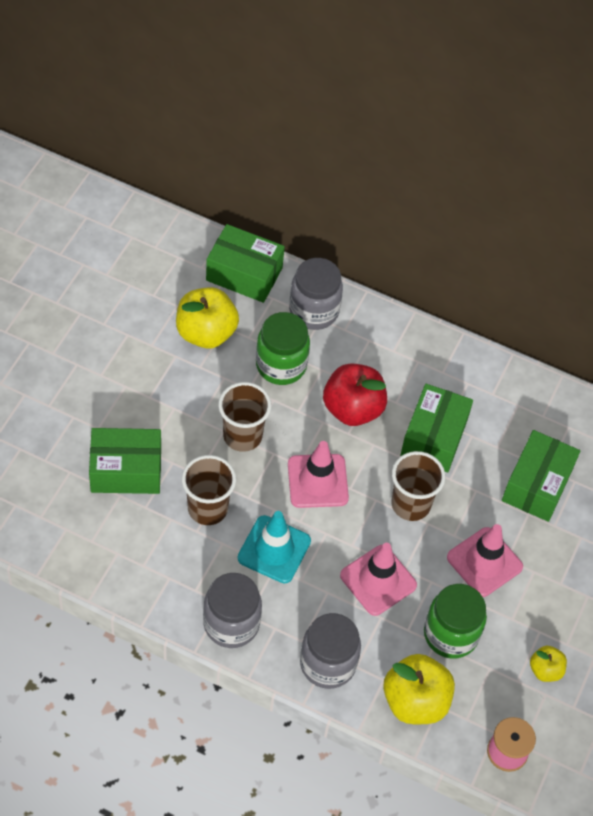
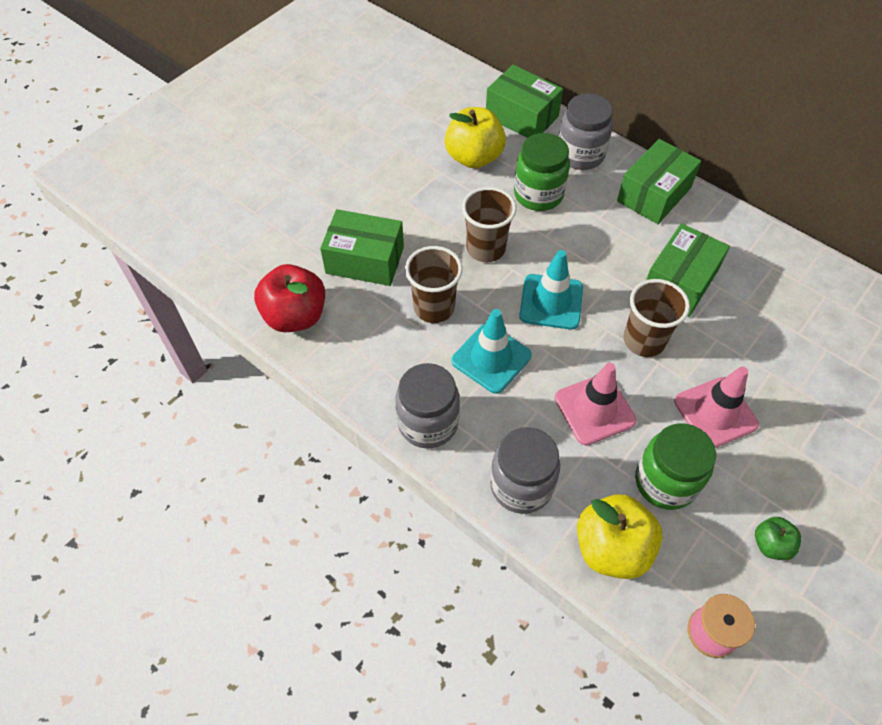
camera: 20 degrees right, 0 degrees up
pink traffic cone [288,441,349,508] -> turquoise traffic cone [519,250,583,330]
red apple [323,363,387,426] -> red apple moved to [254,264,325,332]
green box [502,430,580,522] -> green box moved to [617,139,701,224]
yellow apple [530,646,567,682] -> green apple [755,517,801,560]

